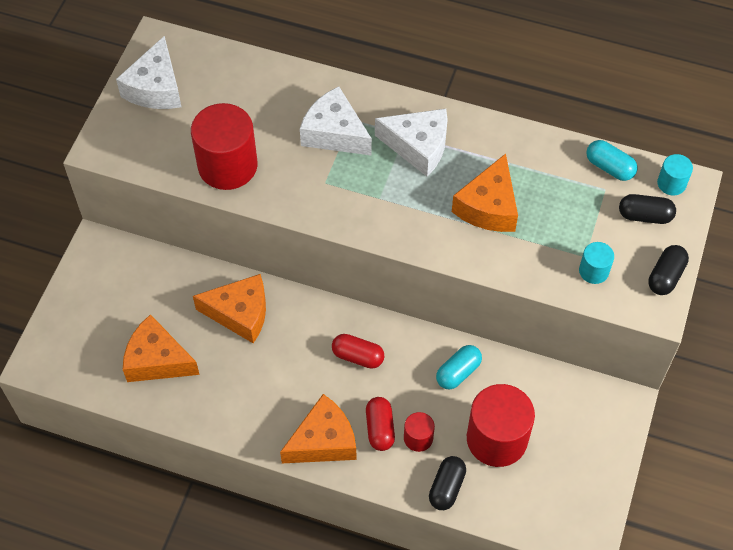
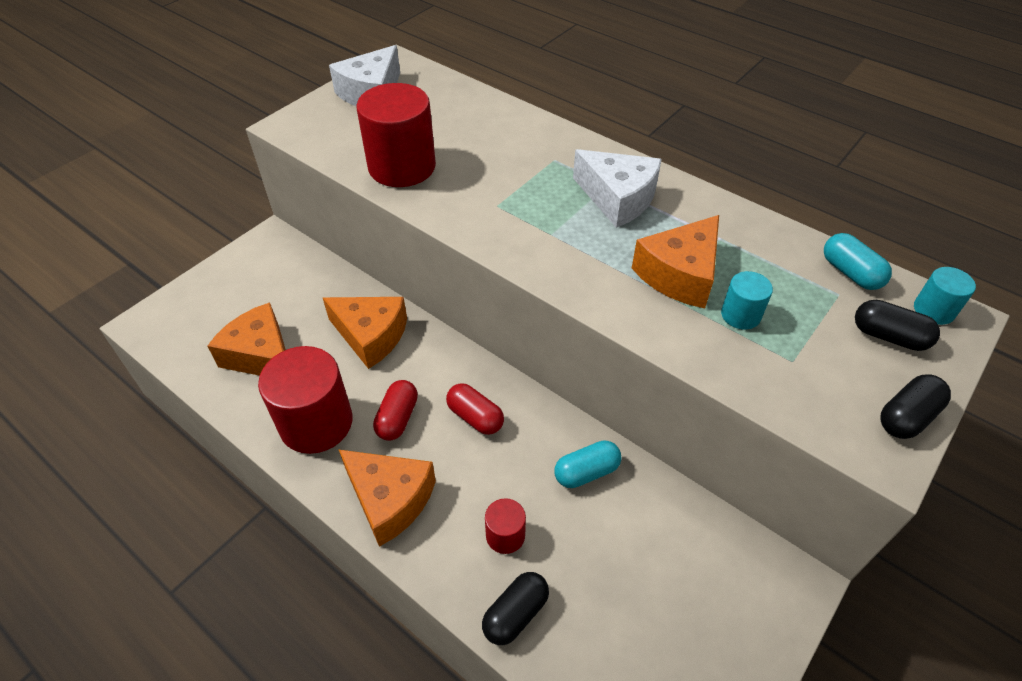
camera: 20 degrees right, 10 degrees down
orange cheese [280,394,356,463] -> orange cheese turned 45 degrees clockwise [338,449,436,547]
white cheese [300,87,372,156] -> none
red capsule [366,397,395,451] -> red capsule moved to [373,380,418,441]
red cylinder [467,384,535,467] -> red cylinder moved to [258,346,353,454]
turquoise cylinder [579,242,614,284] -> turquoise cylinder moved to [721,271,773,330]

